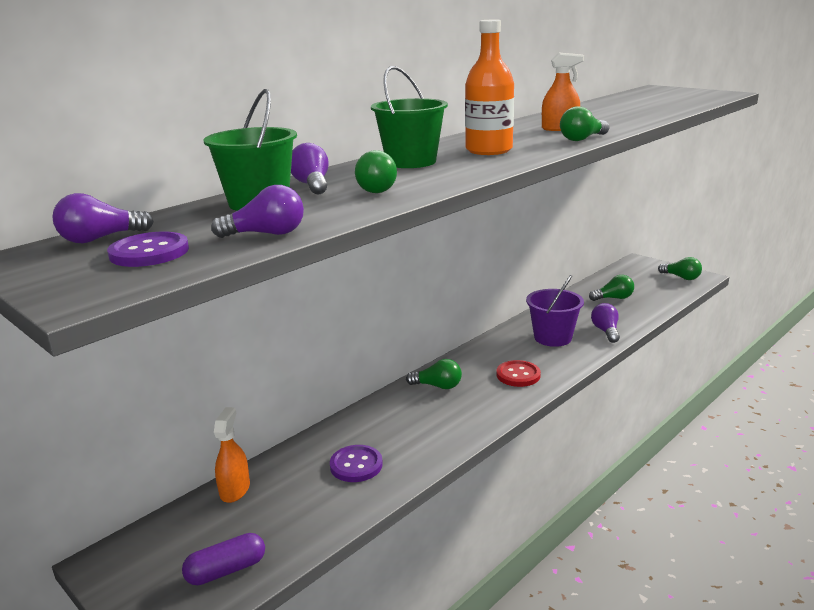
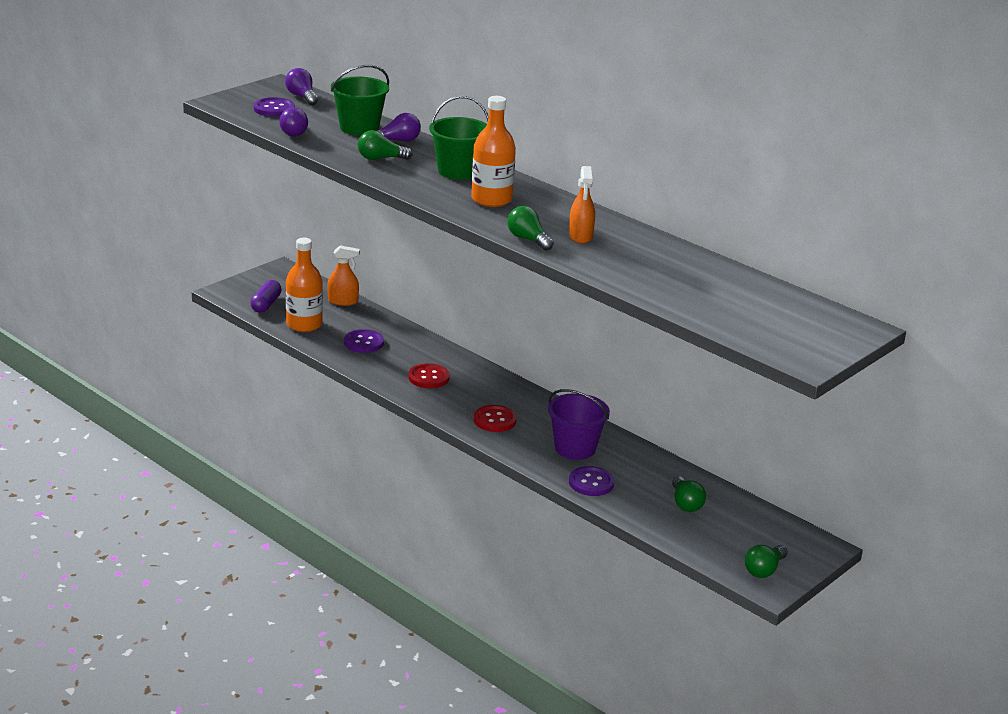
camera: 85 degrees right, 5 degrees up
purple capsule [182,533,265,585] -> purple capsule turned 45 degrees clockwise [250,280,281,312]
green light bulb [406,359,462,389] -> none
purple light bulb [591,303,620,343] -> purple button [569,466,614,496]
none -> orange bottle [286,238,323,332]
none -> red button [408,363,450,388]

